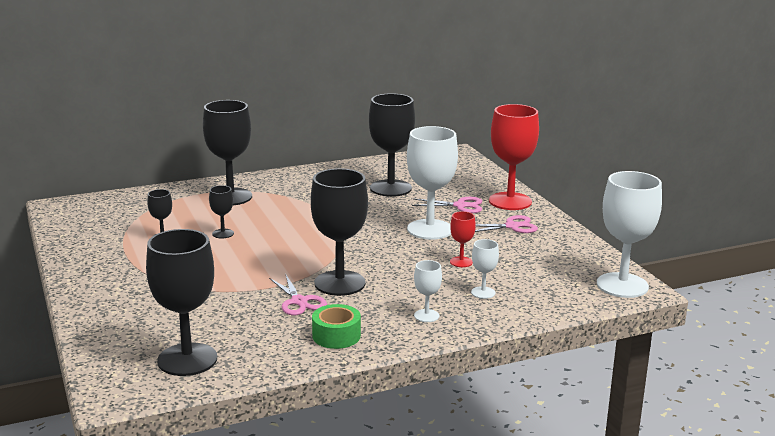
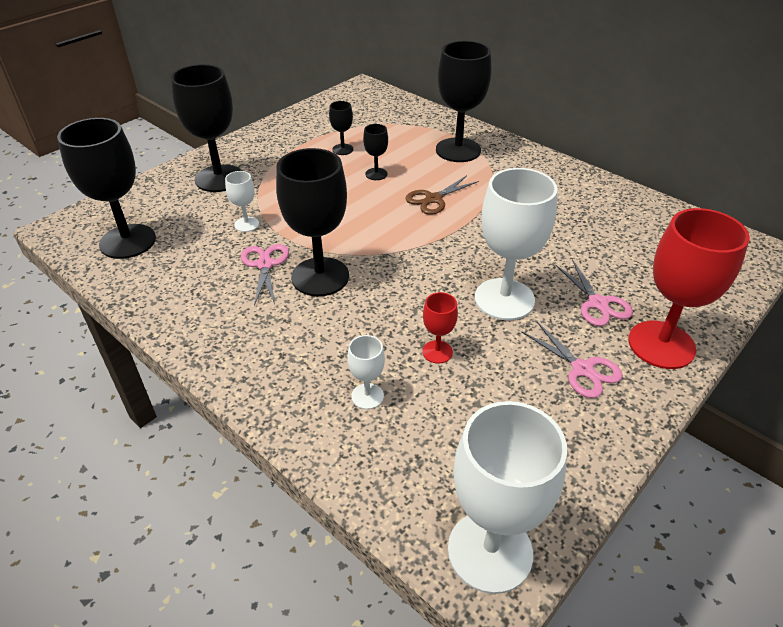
camera: 65 degrees right, 20 degrees up
pink scissors [269,273,327,315] -> pink scissors turned 135 degrees clockwise [241,244,289,306]
green tape [312,304,361,349] -> none
black goblet [369,93,415,197] -> black goblet moved to [170,64,242,192]
white goblet [414,260,442,322] -> white goblet moved to [225,171,259,232]
none -> brown scissors [405,175,479,215]

